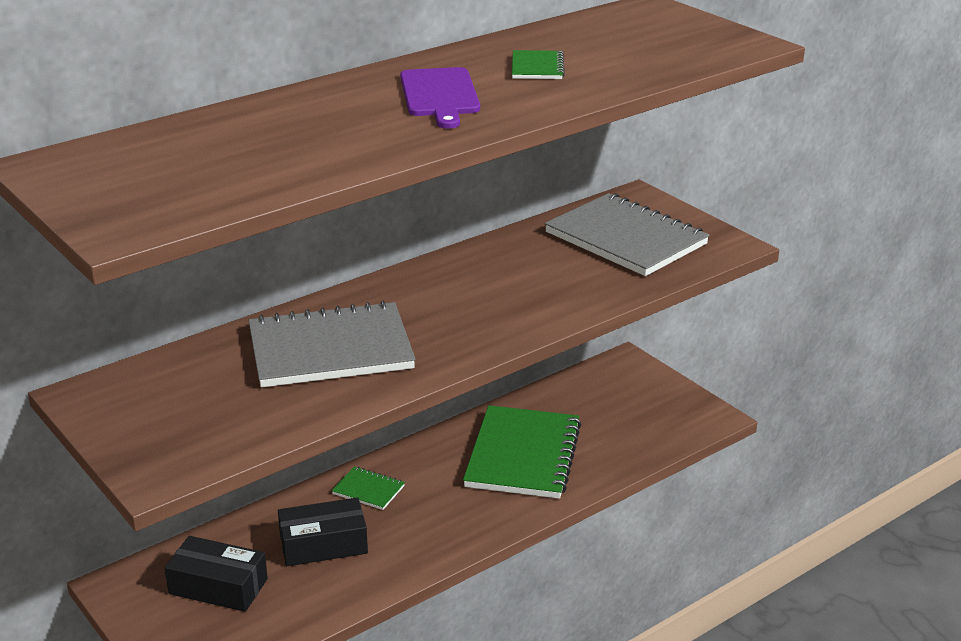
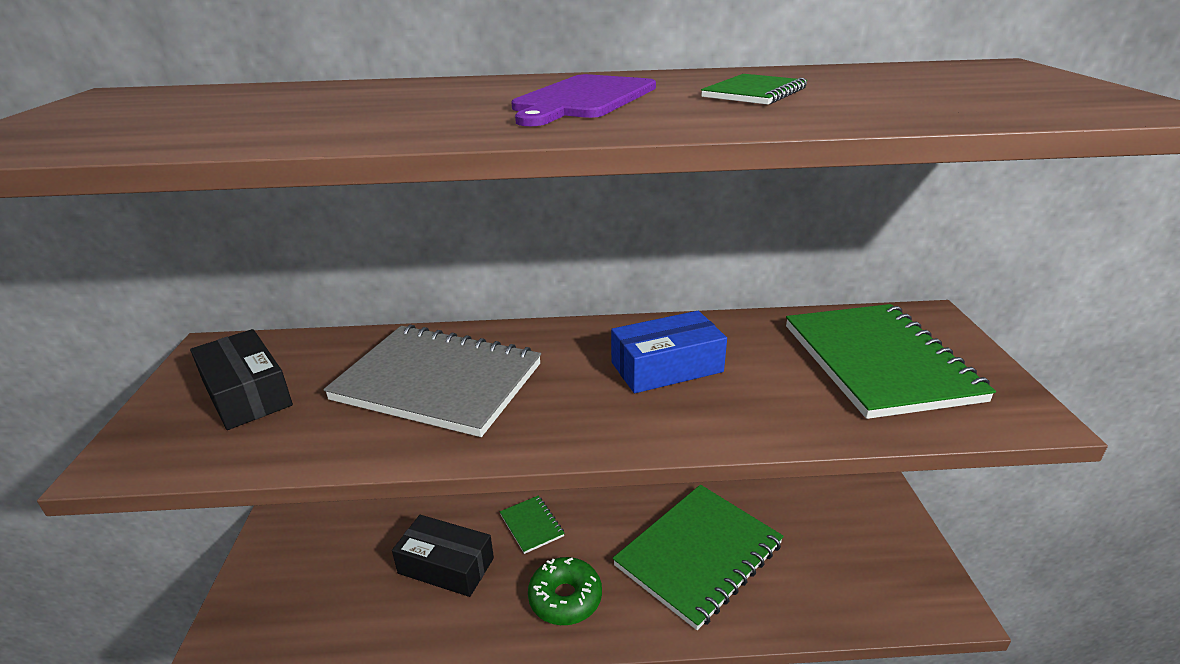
camera: 35 degrees right, 0 degrees up
black box [165,536,268,612] -> black box moved to [190,329,293,430]
grey notebook [545,193,710,276] -> green notebook [786,304,996,419]
none -> green donut [528,557,602,625]
none -> blue box [611,311,727,393]

